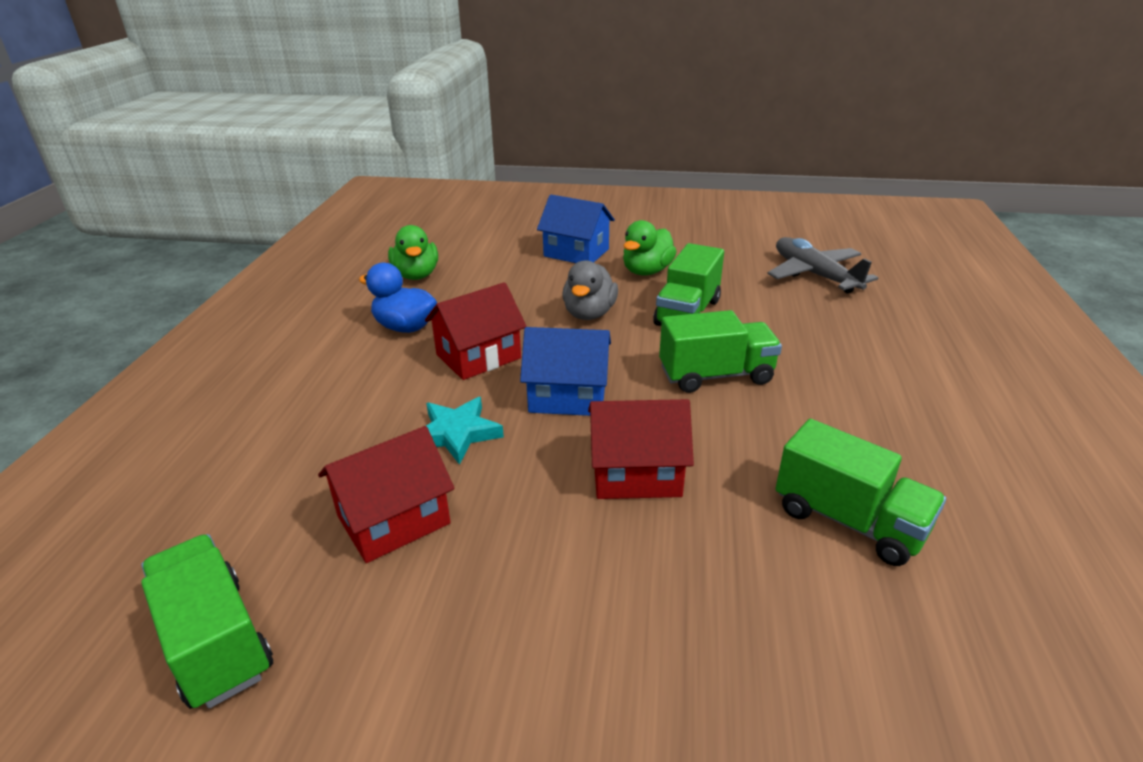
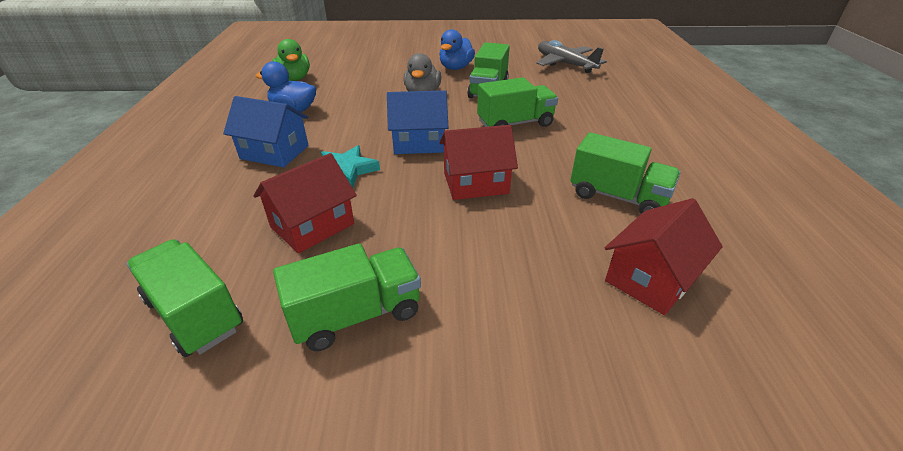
camera: 10 degrees left, 5 degrees up
red house [425,282,527,380] -> red house moved to [605,198,723,315]
blue house [537,195,615,263] -> blue house moved to [223,96,309,168]
green duck [623,220,677,276] -> blue duck [440,29,475,70]
none -> green truck [273,243,421,351]

